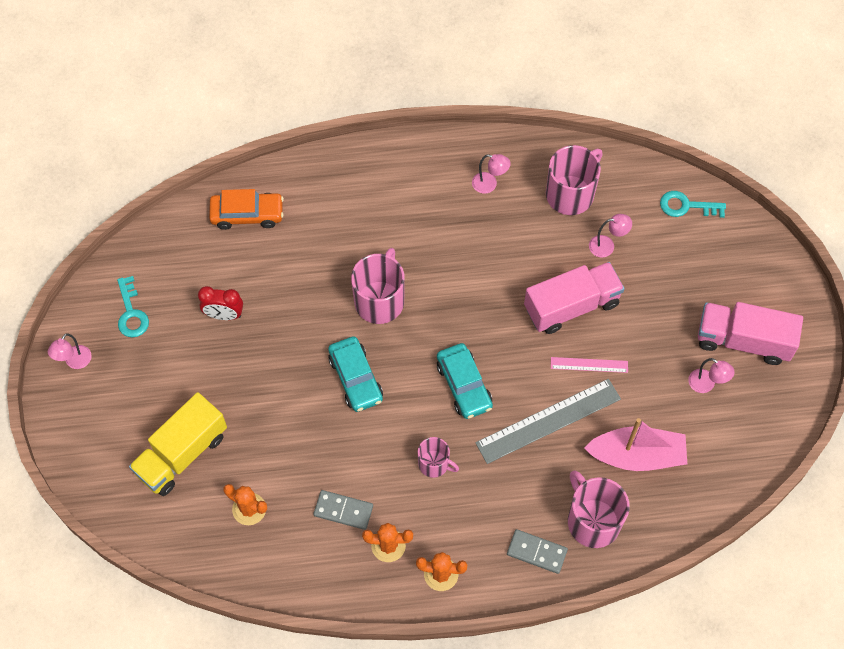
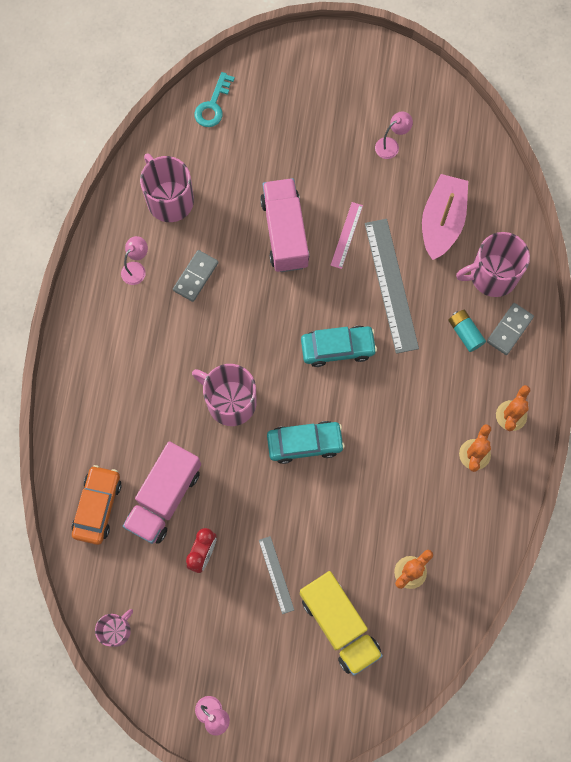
camera: 75 degrees left, 10 degrees up
turquoise key [117,276,149,337] -> none
grey domino [313,490,373,530] -> grey domino moved to [173,250,218,302]
pink mug [418,437,459,478] -> pink mug moved to [95,609,133,647]
pink lamp [589,214,632,257] -> none
pink truck [698,302,803,365] -> pink truck moved to [123,441,201,544]
none -> grey ruler [259,536,294,614]
none -> turquoise battery [448,310,486,352]

